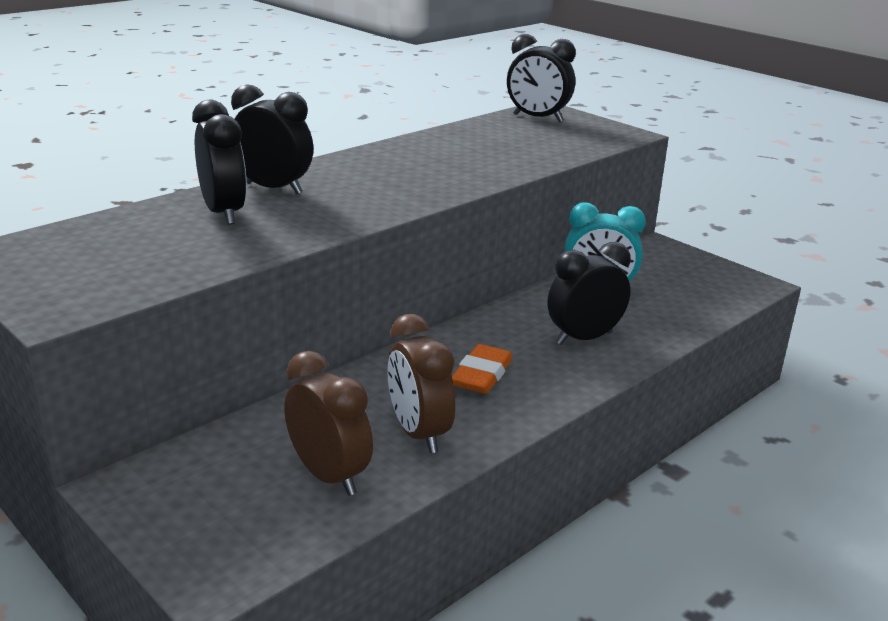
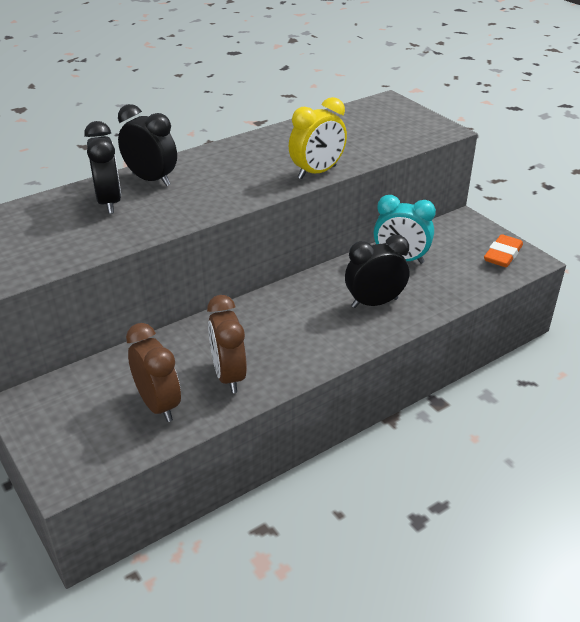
camera: 10 degrees right, 10 degrees up
orange eraser [452,344,513,394] -> orange eraser moved to [484,234,523,267]
black clock [507,34,576,122] -> none
none -> yellow clock [289,97,347,179]

